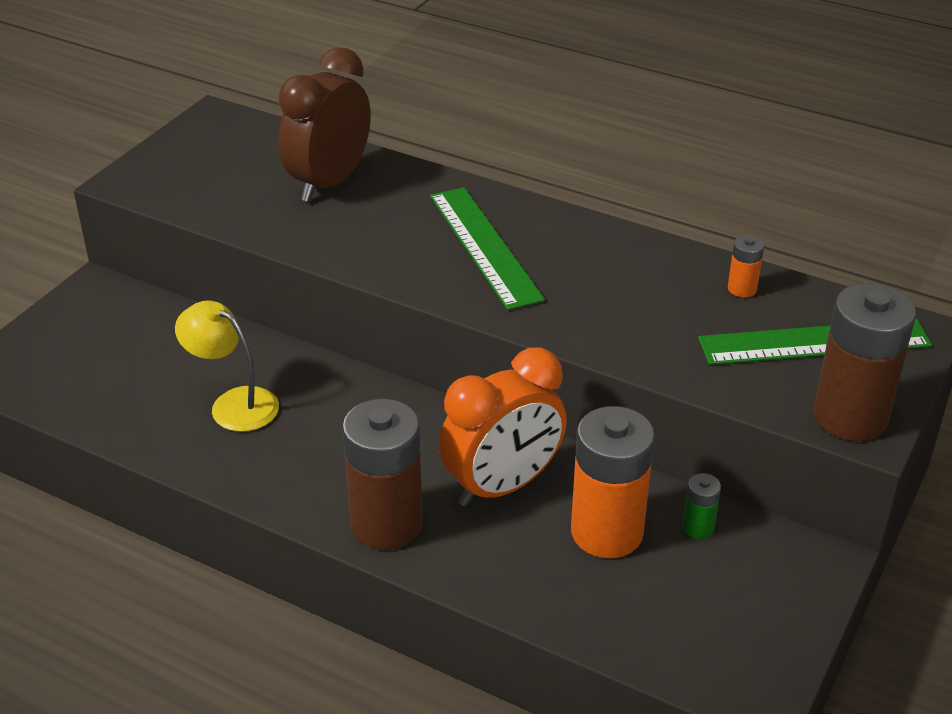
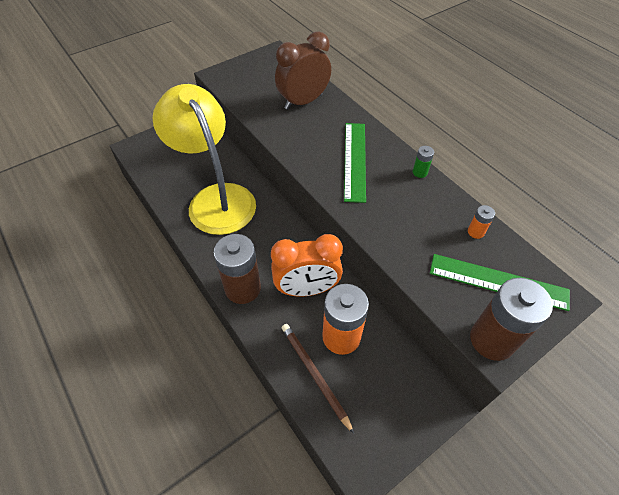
camera: 25 degrees right, 15 degrees up
yellow lamp [175,300,279,432] -> yellow lamp [153,84,256,235], size x2.09
green battery [682,473,721,539] -> green battery moved to [413,146,434,178]
none -> brown pencil [282,324,354,434]

